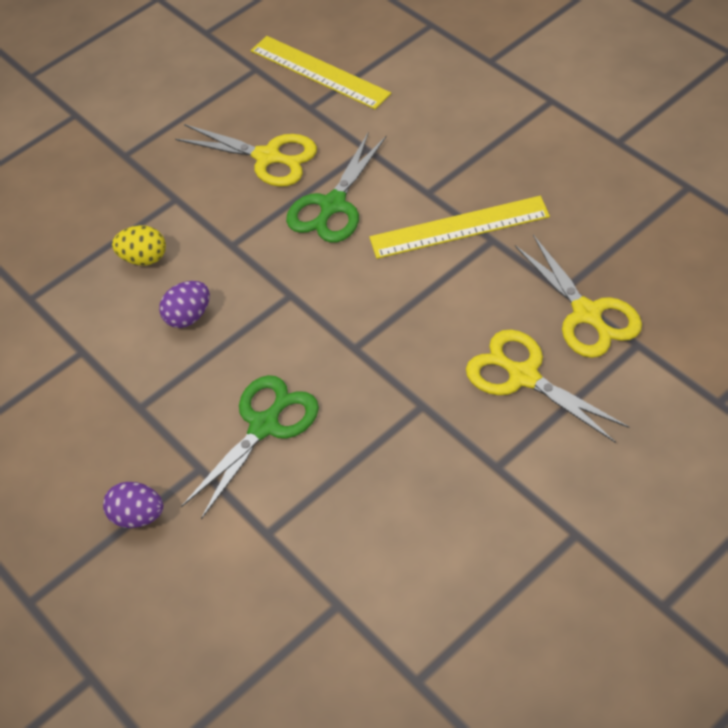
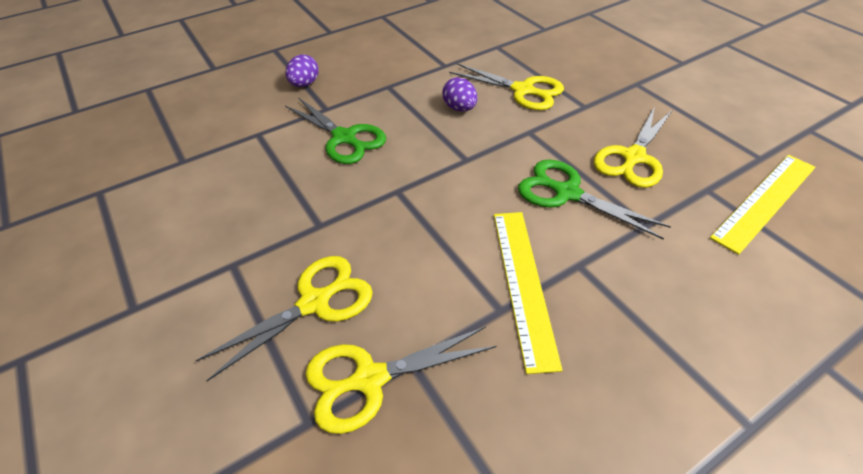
camera: 95 degrees right, 5 degrees down
yellow egg [112,225,166,266] -> yellow scissors [449,63,564,110]

